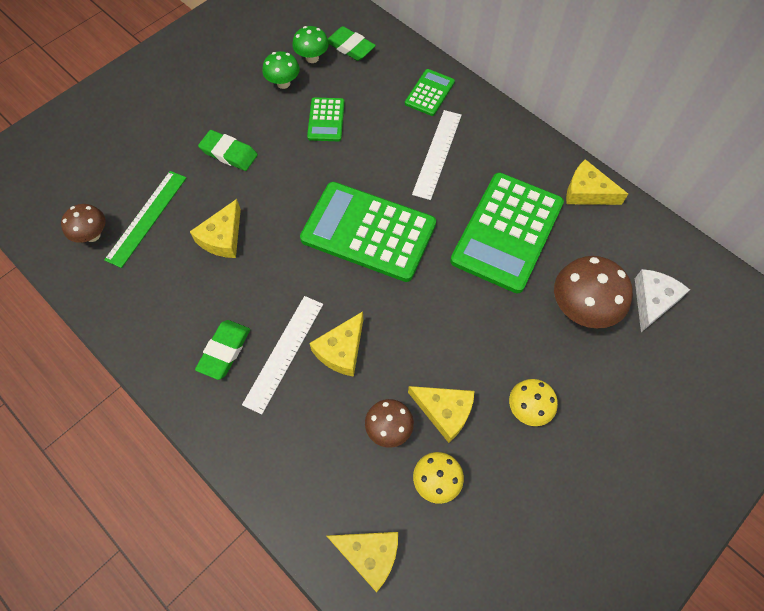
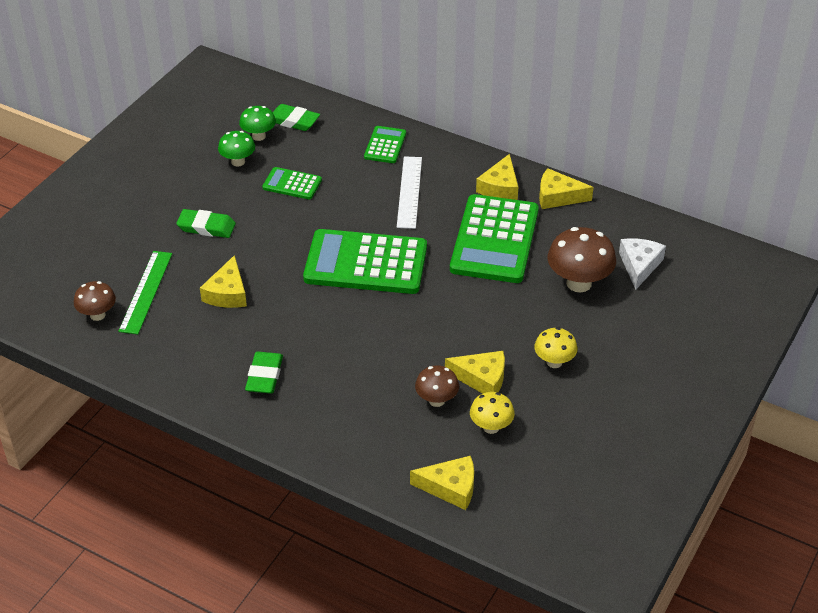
camera: 15 degrees left, 20 degrees down
white ruler [242,296,323,415] -> none
green calculator [307,97,345,141] -> green calculator turned 120 degrees clockwise [262,167,322,199]
yellow cheese [309,311,363,377] -> yellow cheese moved to [476,154,518,200]

